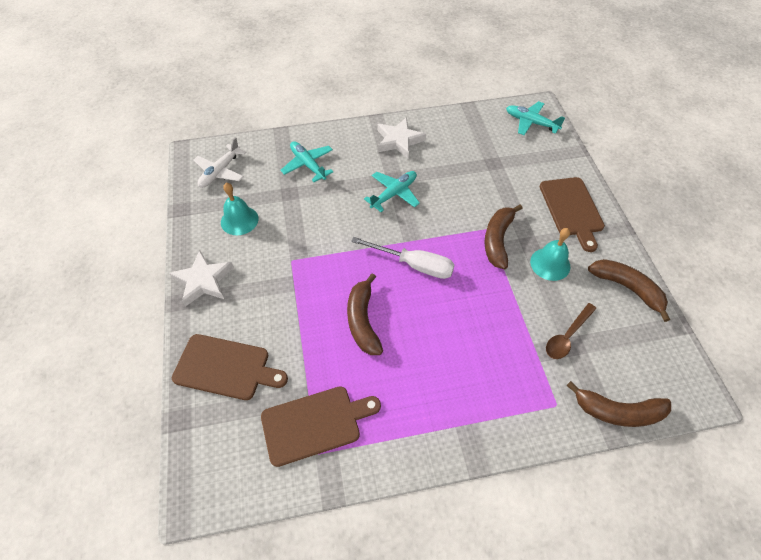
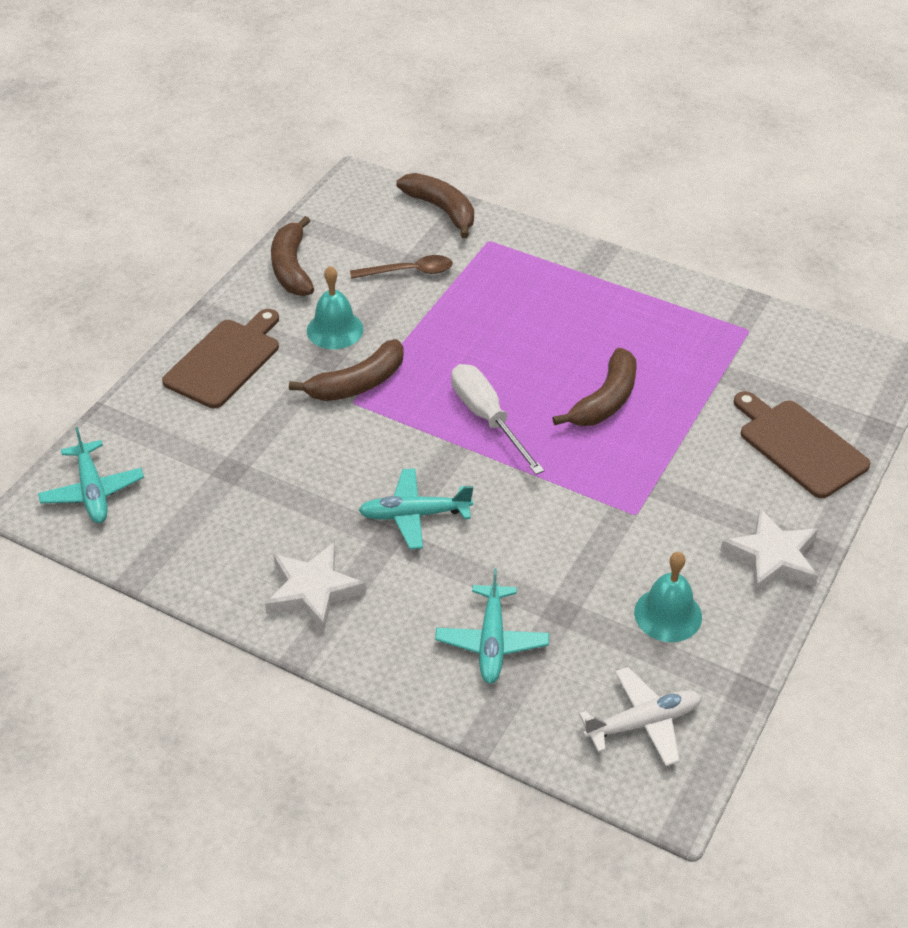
camera: 140 degrees left, 10 degrees down
brown cutting board [261,386,381,467] -> none

